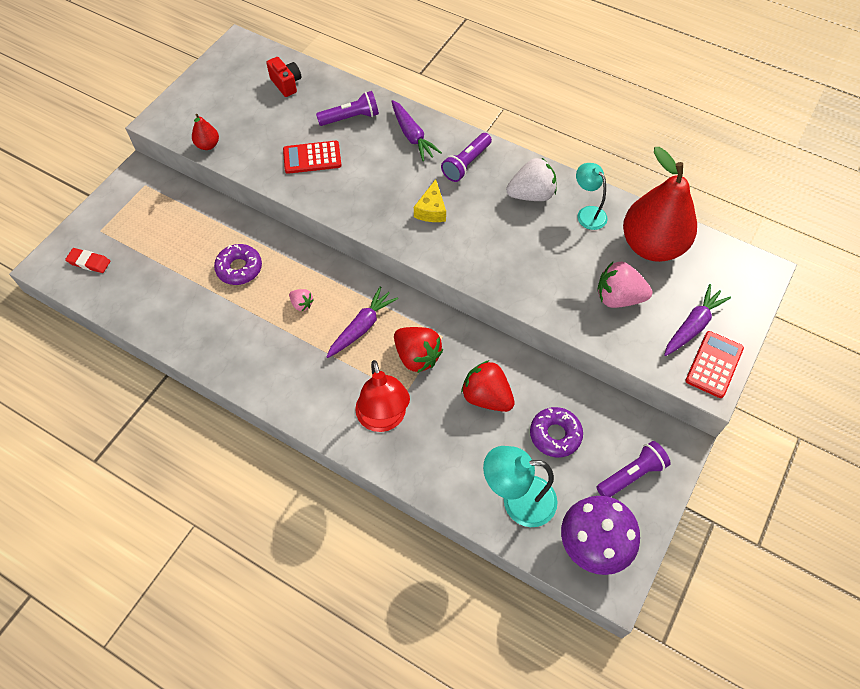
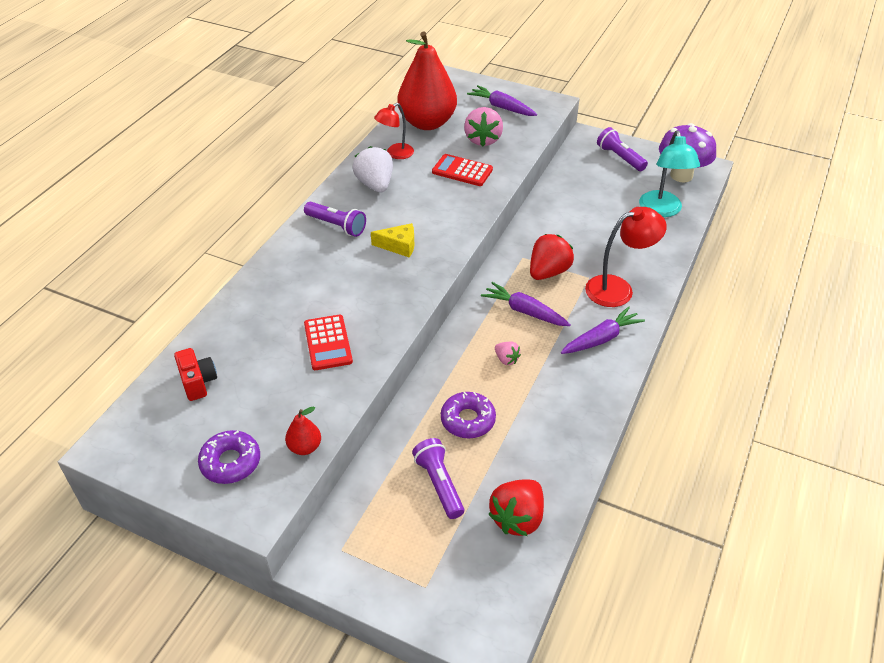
camera: 95 degrees left, 15 degrees down
red eraser [65,248,110,273] -> none
red camera [266,57,301,97] -> red camera turned 105 degrees clockwise [174,348,217,401]
pink strawberry [289,289,314,311] -> pink strawberry turned 105 degrees clockwise [495,342,521,365]
purple flashlight [316,91,379,126] -> purple flashlight moved to [412,438,464,519]
purple carrot [392,100,442,161] -> purple carrot moved to [561,307,645,354]
red strawberry [461,360,515,412] -> red strawberry moved to [488,479,544,536]
purple donut [530,407,583,457] -> purple donut moved to [198,430,260,484]
turquoise lamp [576,163,608,230] -> red lamp [374,103,414,159]
red calculator [685,331,744,398] -> red calculator moved to [432,154,493,186]

